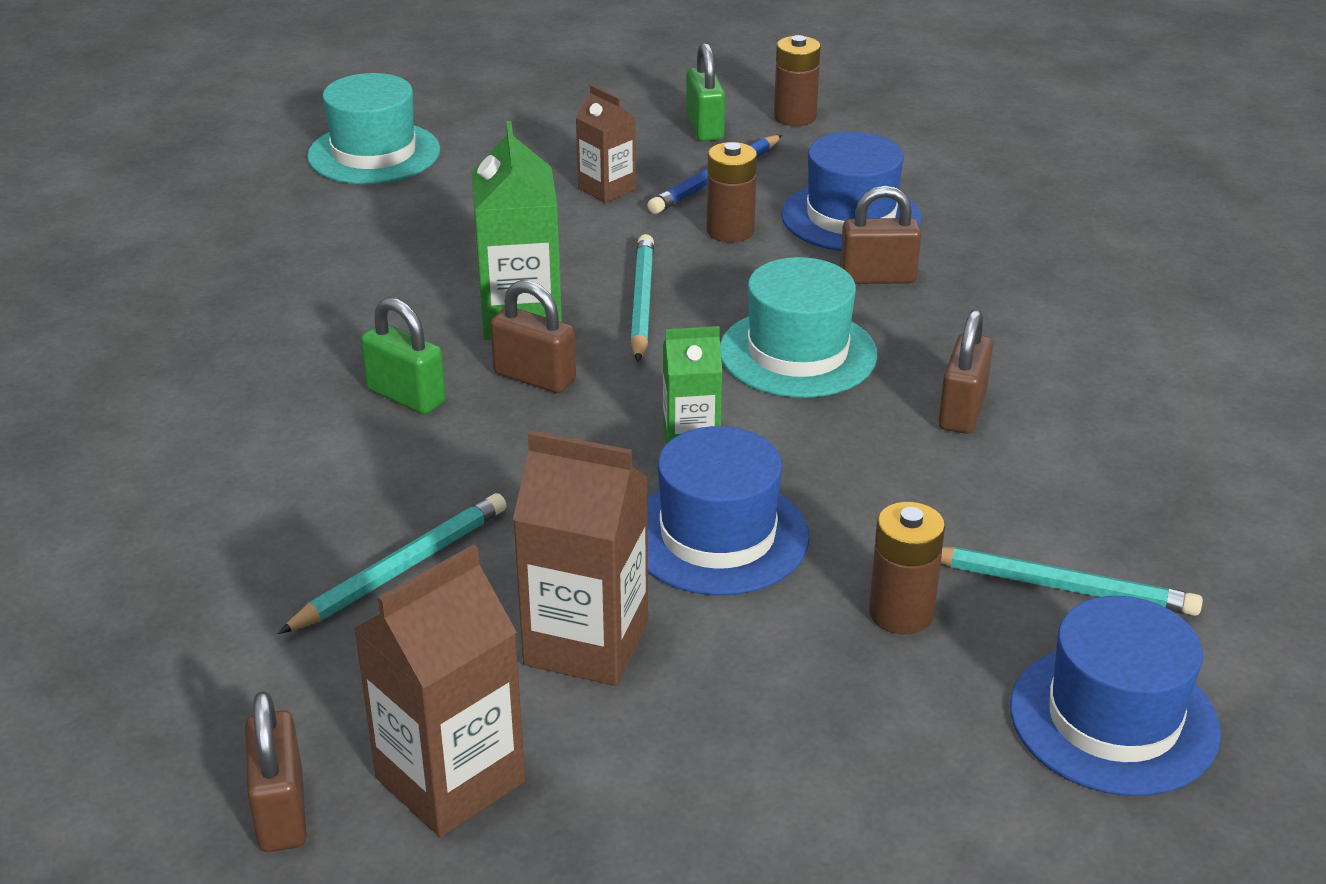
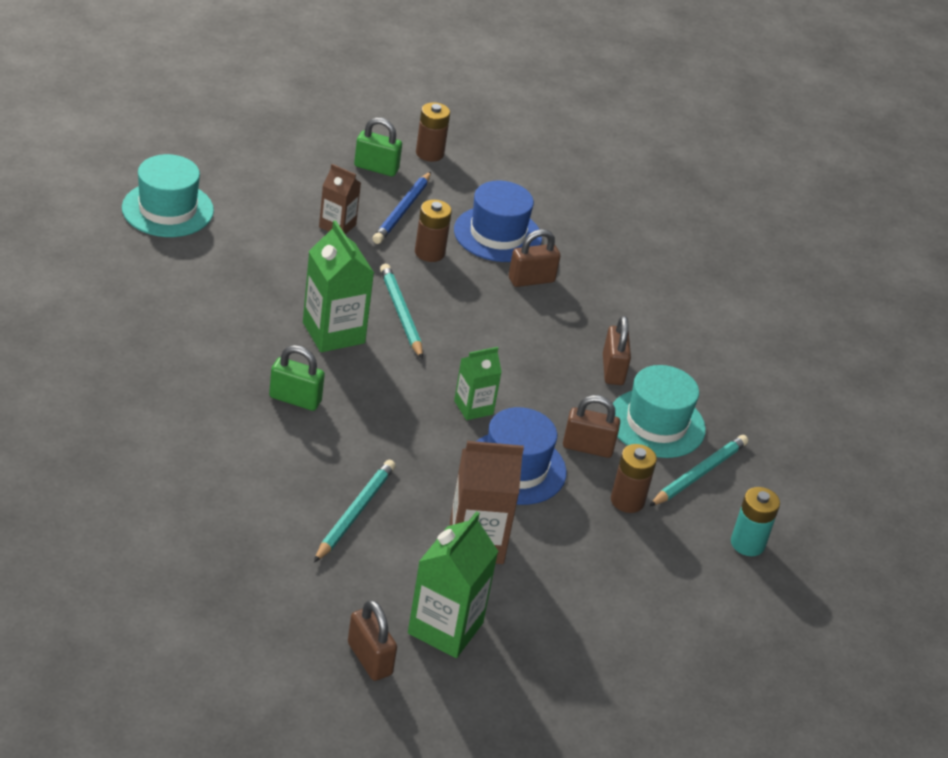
camera: 25 degrees left, 5 degrees up
brown carton [354,544,525,837] -> green carton [408,511,498,658]
brown padlock [490,280,576,393] -> brown padlock moved to [563,395,620,458]
green padlock [686,43,725,142] -> green padlock turned 45 degrees counterclockwise [354,117,402,177]
turquoise hat [720,257,878,398] -> turquoise hat moved to [613,365,706,458]
turquoise pencil [941,547,1203,616] -> turquoise pencil turned 45 degrees counterclockwise [649,435,748,506]
blue hat [1010,596,1221,796] -> turquoise battery [731,487,780,556]

